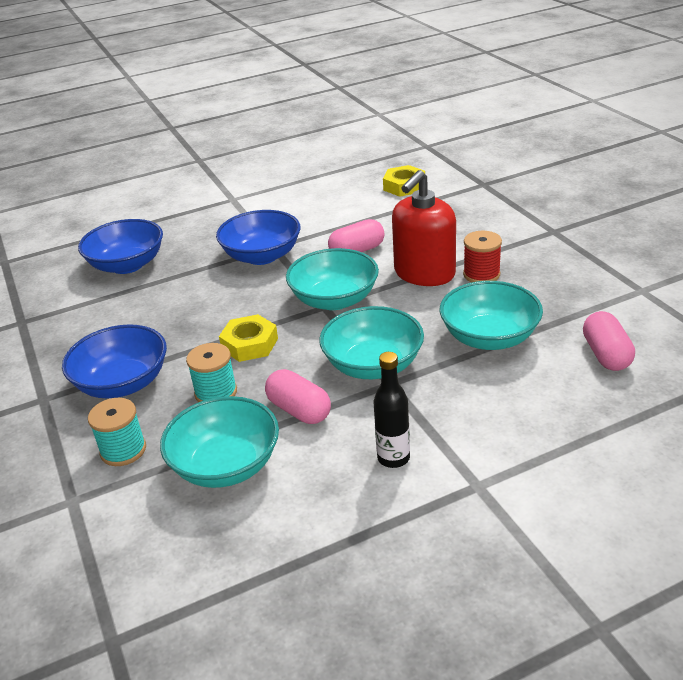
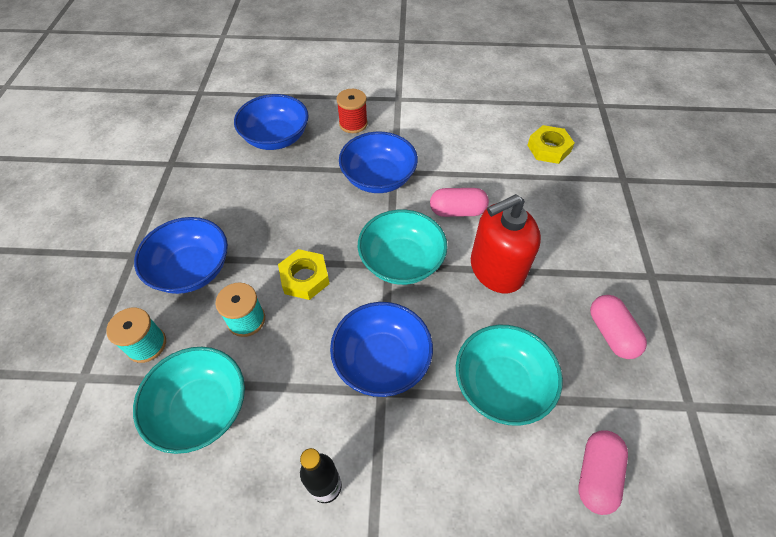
camera: 25 degrees right, 20 degrees up
pink capsule [265,369,331,424] -> pink capsule moved to [590,295,647,359]
turquoise bowl [319,306,424,379] -> blue bowl [330,302,433,397]
red spool [463,231,502,282] -> red spool moved to [336,89,368,133]

